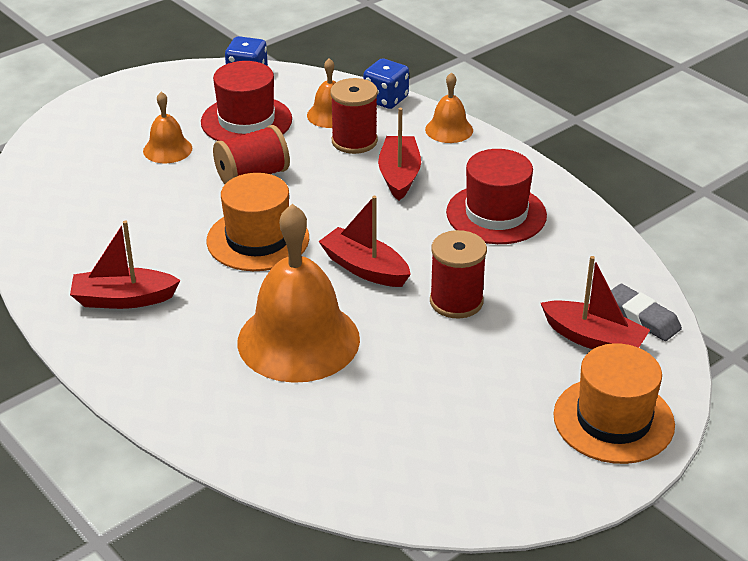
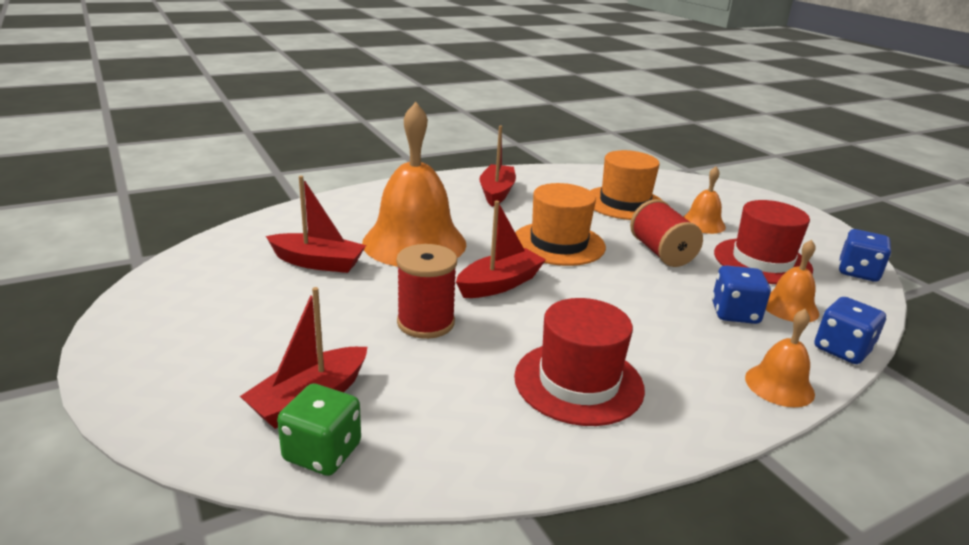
camera: 100 degrees right, 10 degrees down
red spool [330,78,378,154] -> blue dice [712,265,771,324]
red boat [378,108,421,201] -> red boat moved to [266,176,366,273]
orange hat [553,343,675,464] -> orange hat moved to [590,150,662,220]
grey eraser [611,284,682,341] -> green dice [277,384,361,476]

